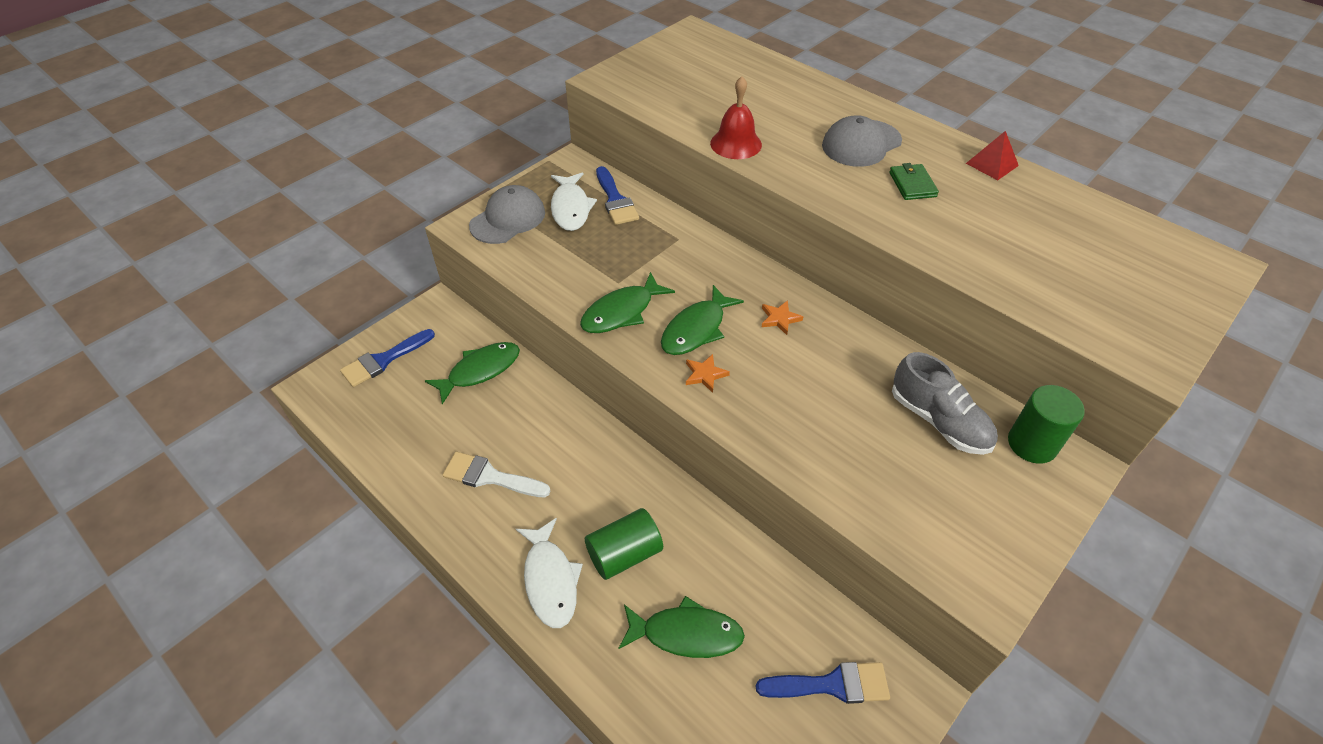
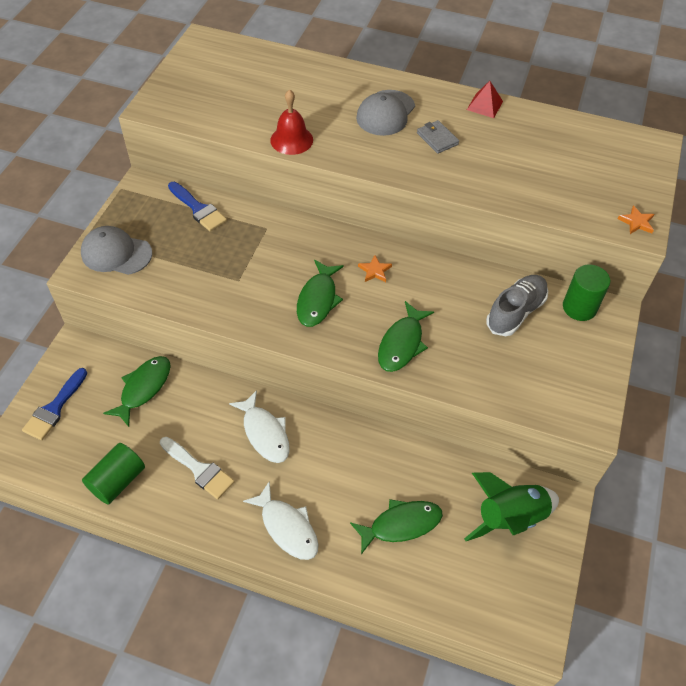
camera: 25 degrees left, 5 degrees up
white brush [443,452,551,497] -> white brush turned 135 degrees counterclockwise [160,437,235,499]
grey cap [469,185,545,244] -> grey cap turned 90 degrees counterclockwise [81,226,152,275]
white fish [551,173,597,231] -> white fish moved to [229,390,290,463]
green fish [580,272,675,333] -> green fish moved to [378,301,434,372]
green cylinder [585,508,663,580] -> green cylinder moved to [82,443,145,505]
orange star [686,354,730,393] -> orange star moved to [618,205,654,234]
blue brush [756,662,890,704] -> green rocket [464,472,559,541]
green wallet [889,163,939,200] -> grey wallet [417,120,459,154]
grey shoe [892,352,998,455] -> grey shoe turned 75 degrees counterclockwise [486,275,548,336]

